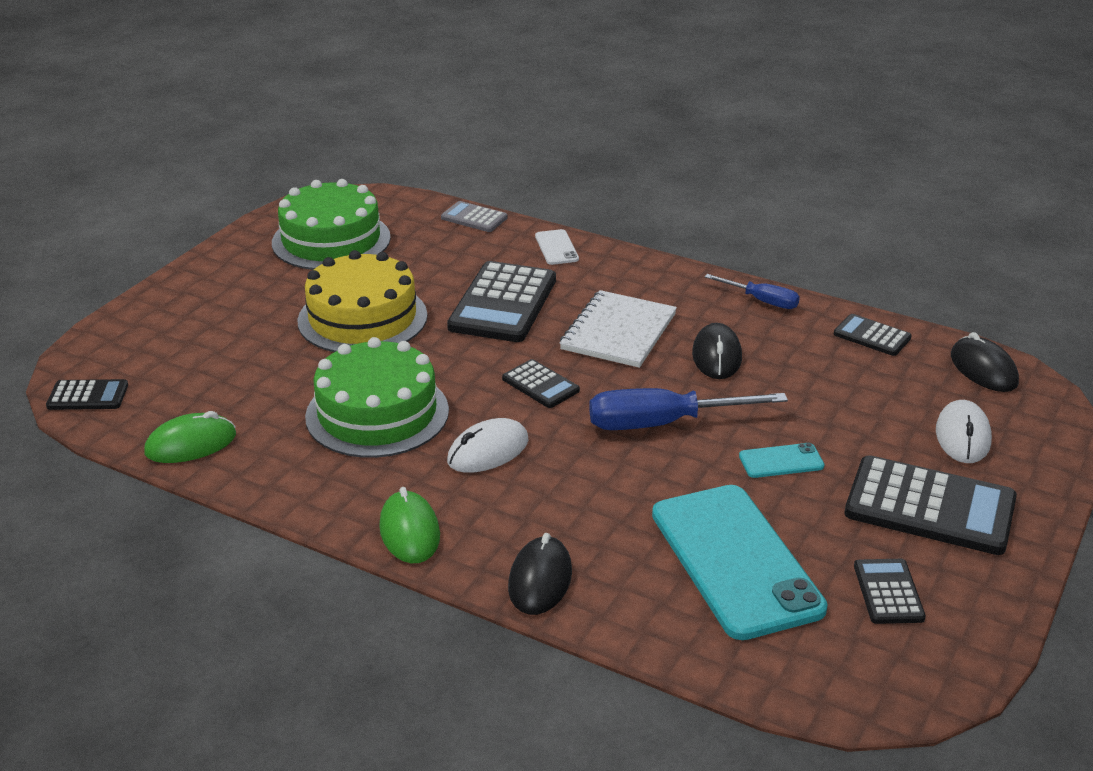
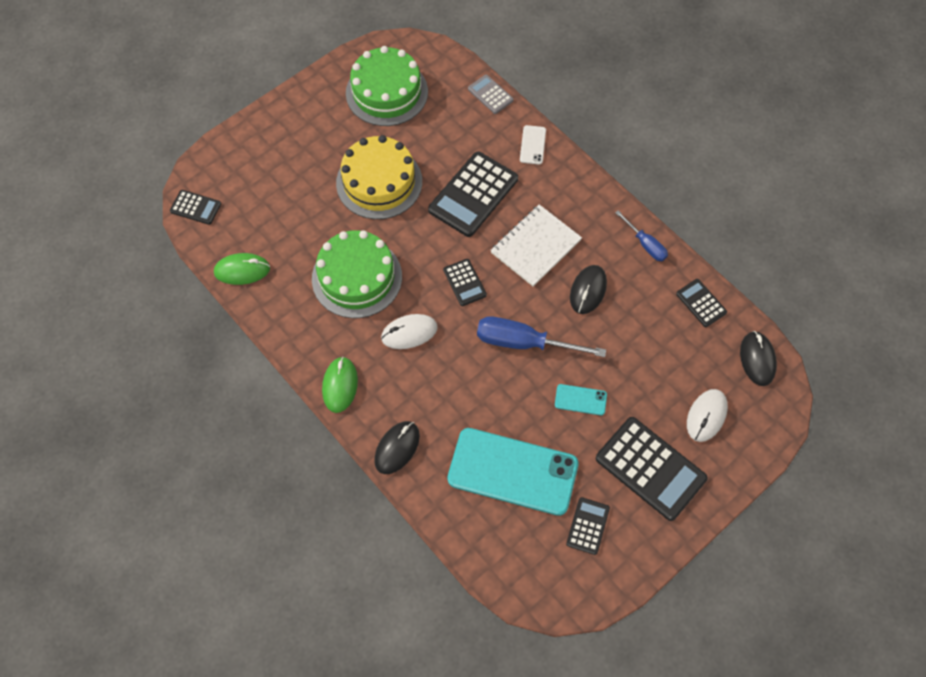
camera: 20 degrees right, 30 degrees up
turquoise phone [652,485,828,640] -> turquoise phone turned 75 degrees counterclockwise [447,428,579,516]

